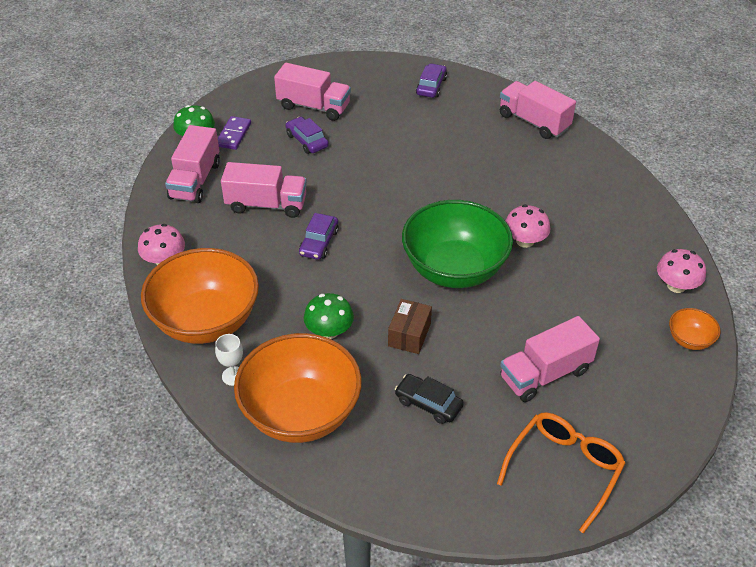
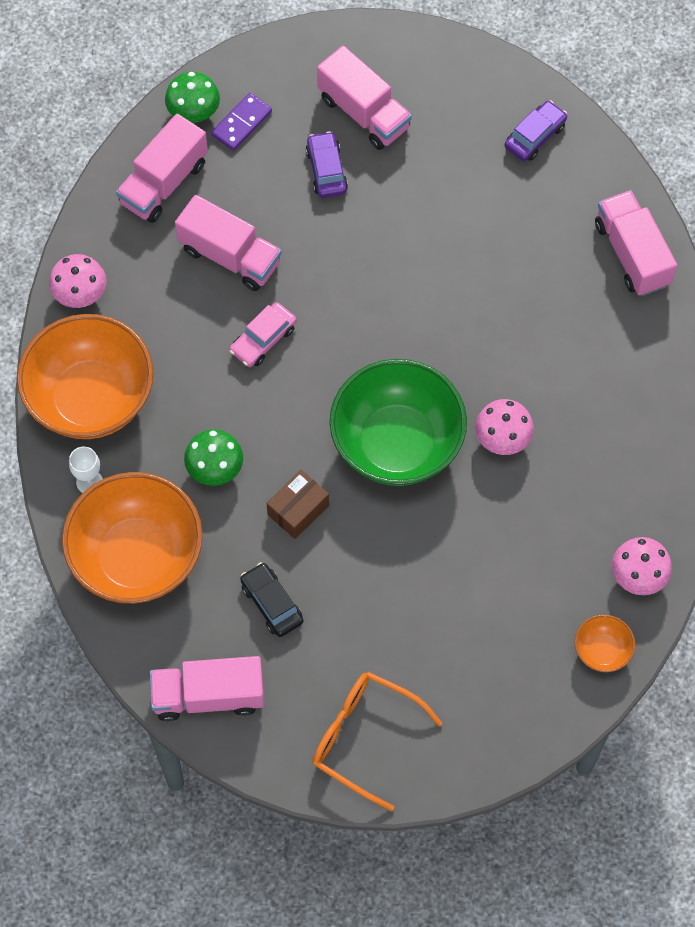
camera: 25 degrees right, 20 degrees up
purple car [299,213,339,260] -> pink car [229,302,297,367]
orange glasses [497,413,625,533] -> orange glasses turned 120 degrees counterclockwise [312,672,443,811]
pink truck [500,316,600,402] -> pink truck moved to [150,656,264,721]

